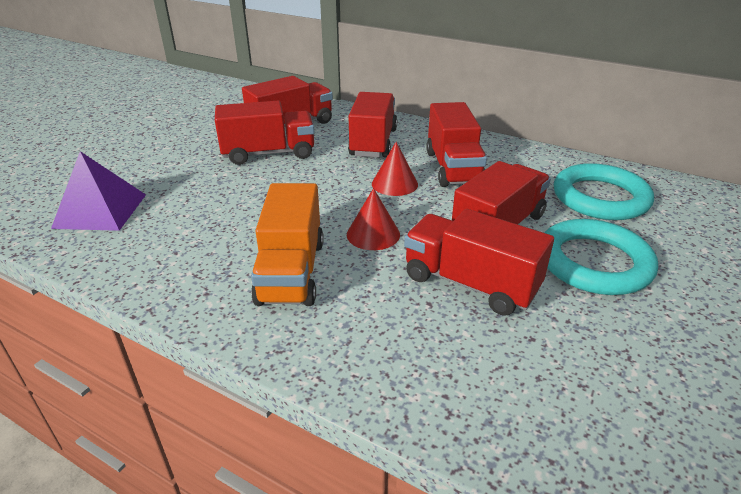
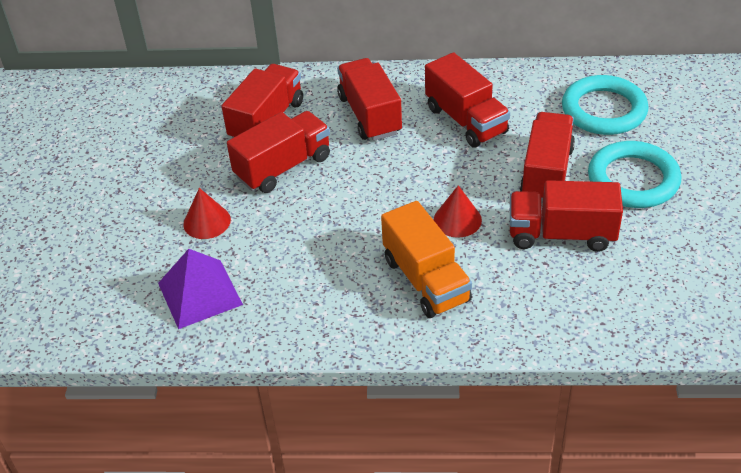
camera: 25 degrees left, 10 degrees up
red cone [372,142,418,196] -> red cone moved to [183,188,231,239]

